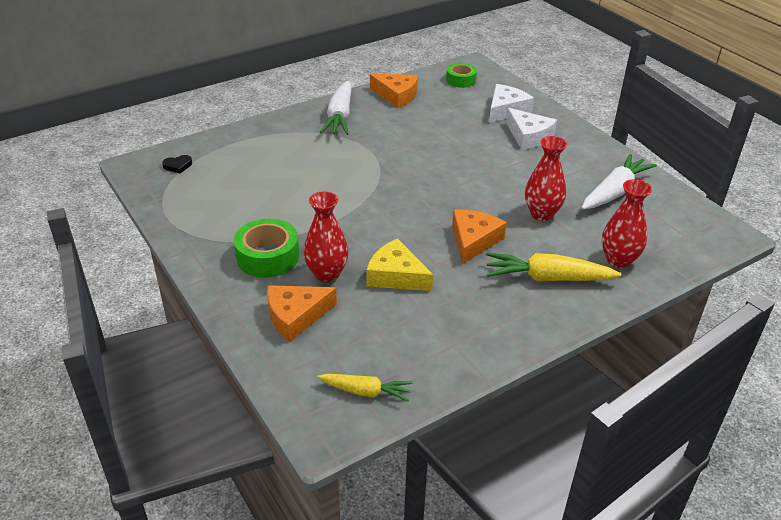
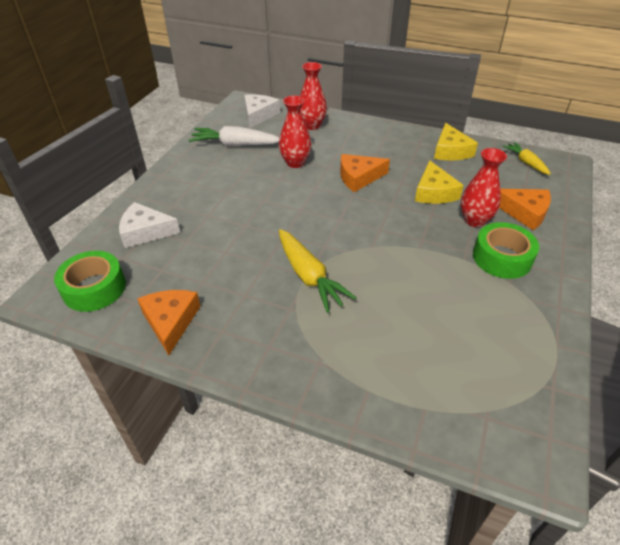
camera: 125 degrees left, 5 degrees up
black heart [162,155,192,173] -> none
white carrot [320,81,352,135] -> none
green tape [446,63,477,88] -> green tape [54,251,126,312], size x1.54
yellow carrot [486,253,622,281] -> yellow carrot moved to [279,229,357,313]
white cheese [506,108,557,150] -> white cheese moved to [244,94,280,128]
none -> yellow cheese [434,123,478,161]

